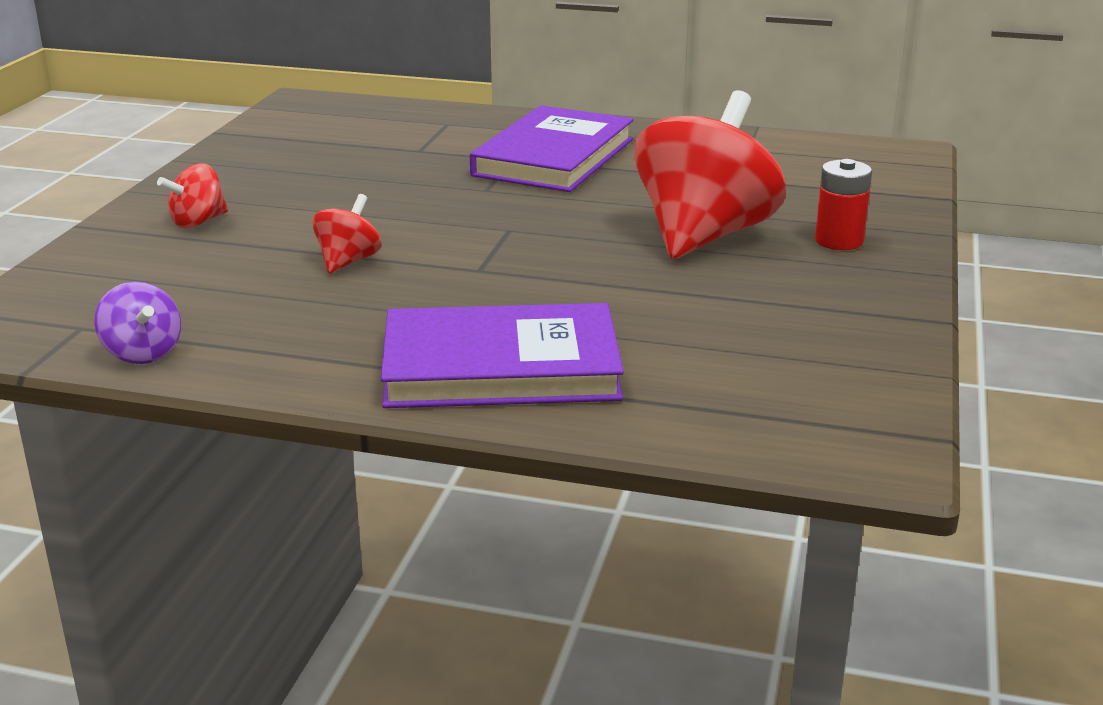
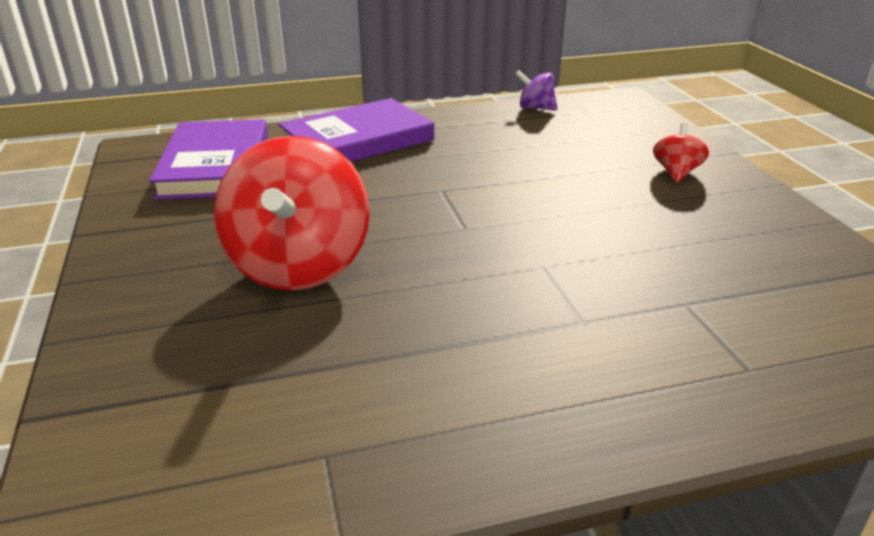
camera: 150 degrees right, 5 degrees up
red spinning top [312,194,381,273] -> none
purple book [470,106,634,192] -> purple book moved to [149,119,268,200]
red battery [815,159,872,250] -> none

